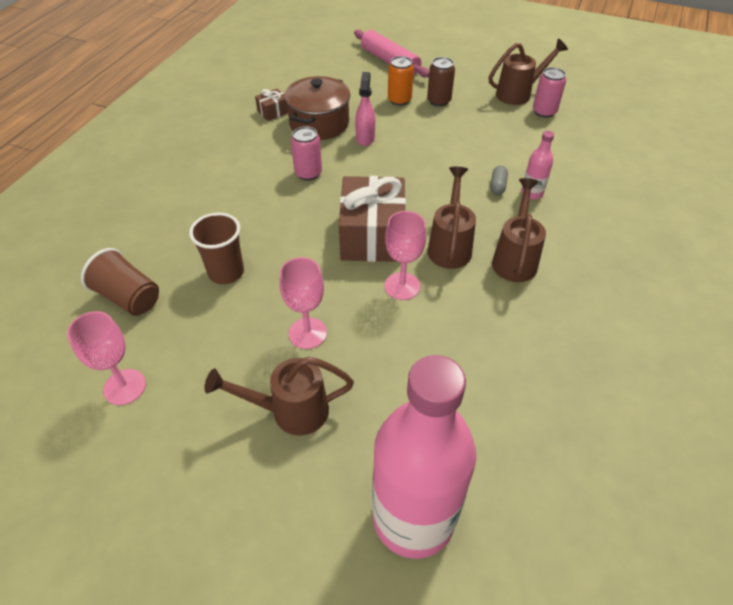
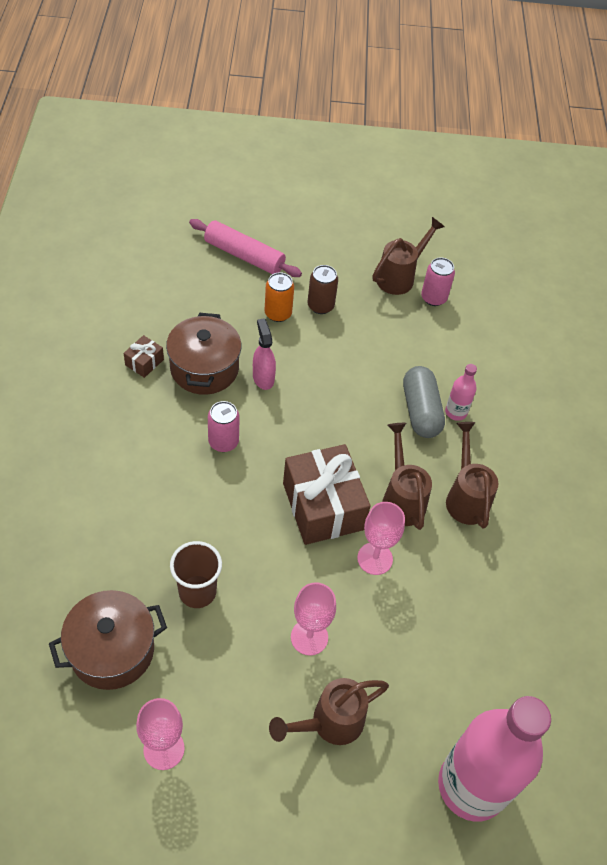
camera: 25 degrees left, 5 degrees up
brown cup [81,248,159,316] -> brown pot [49,590,167,690]
grey capsule [490,166,508,195] -> grey capsule [403,366,445,438], size x2.07

